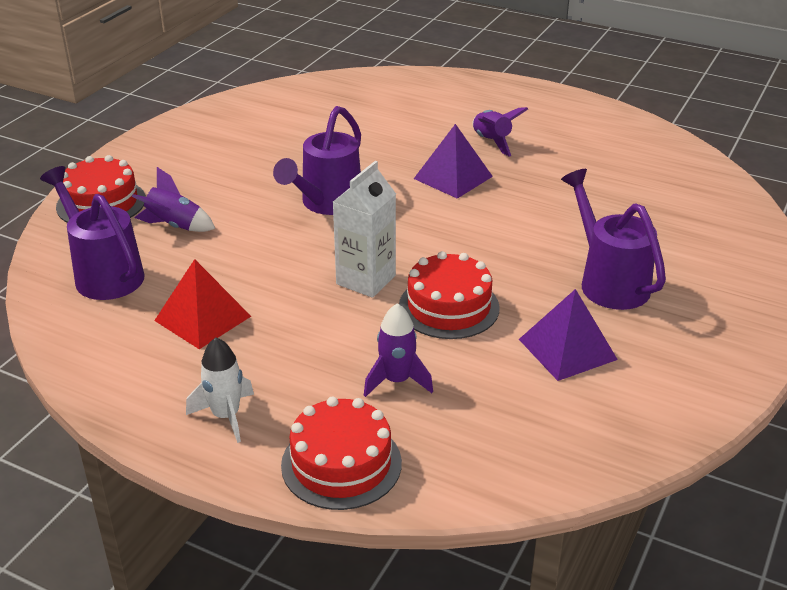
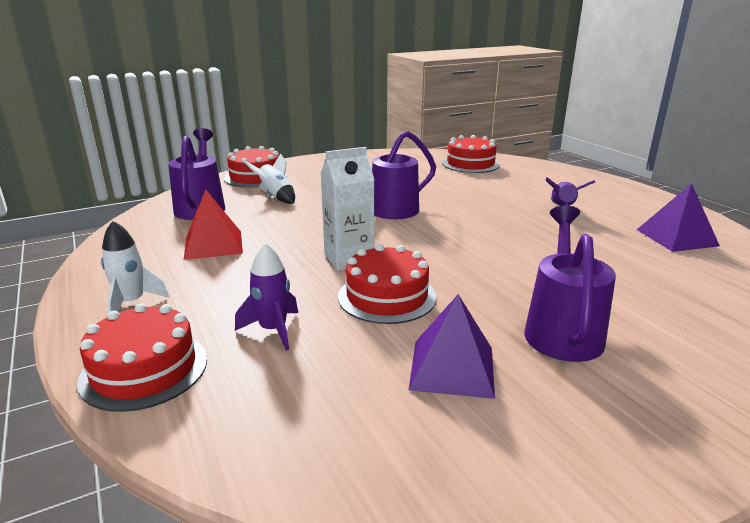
camera: 35 degrees right, 10 degrees down
purple rocket [132,167,215,232] -> white rocket [244,153,295,204]
purple pyramid [414,124,493,199] -> purple pyramid moved to [637,183,720,252]
none -> red cake [442,135,500,173]

